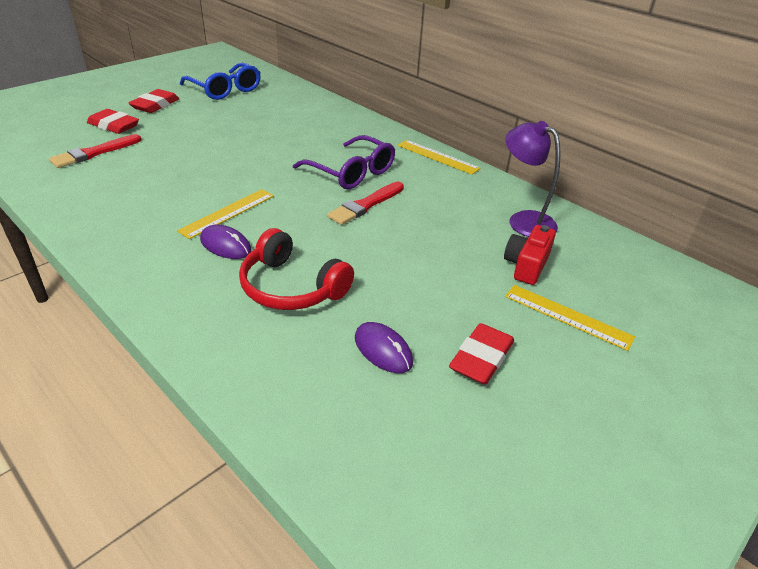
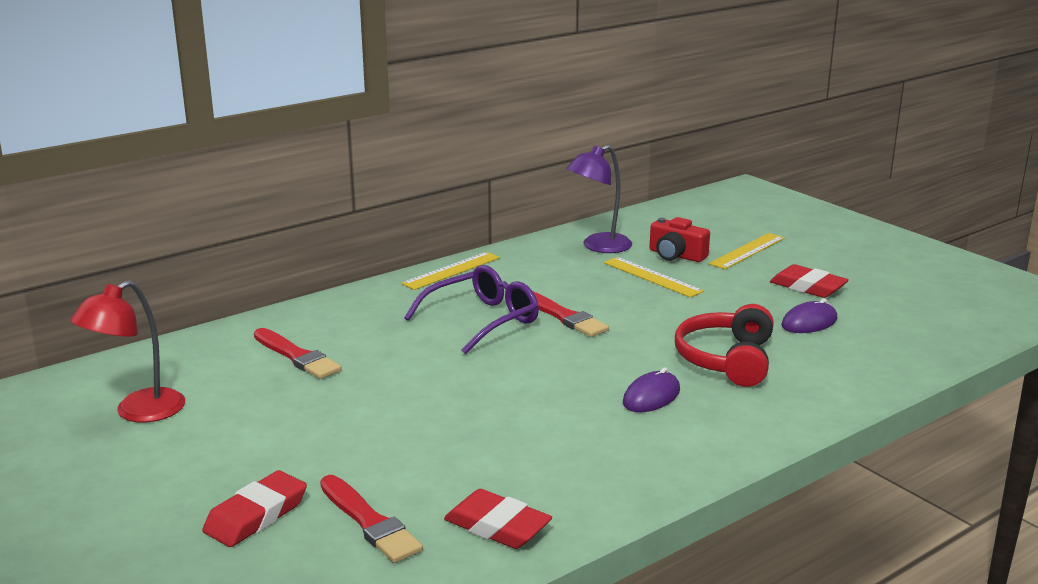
camera: 80 degrees left, 15 degrees down
red eraser [129,89,180,113] -> red eraser moved to [444,489,552,549]
yellow ruler [177,189,274,239] -> yellow ruler moved to [604,257,704,298]
blue glasses [180,63,261,100] -> red lamp [70,280,185,423]
red headphones [239,228,354,310] -> red headphones turned 150 degrees clockwise [675,304,774,387]
none -> red brush [254,328,342,379]

